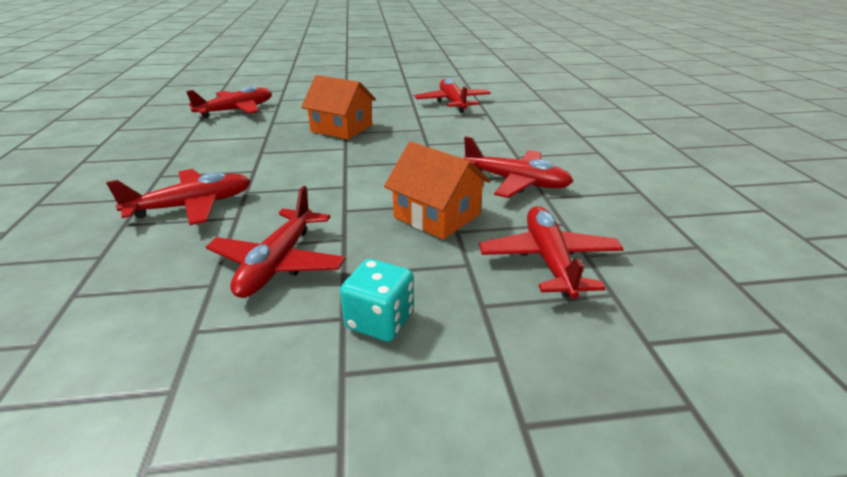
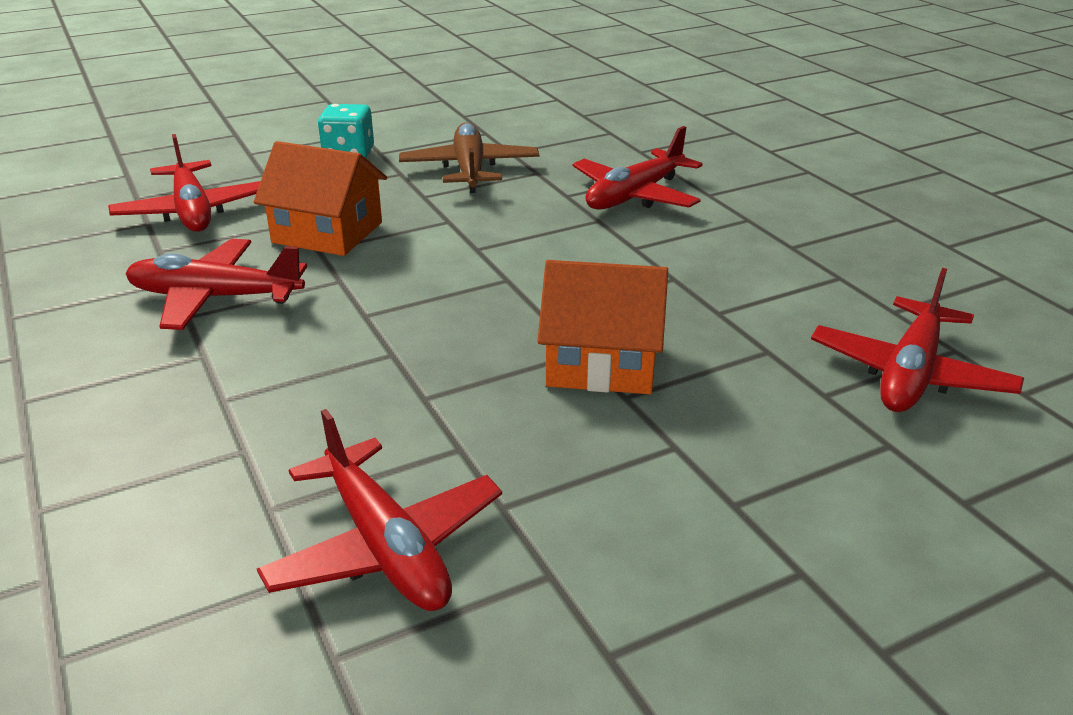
camera: 160 degrees right, 0 degrees up
red plane [206,186,345,298] -> brown plane [399,122,539,193]

